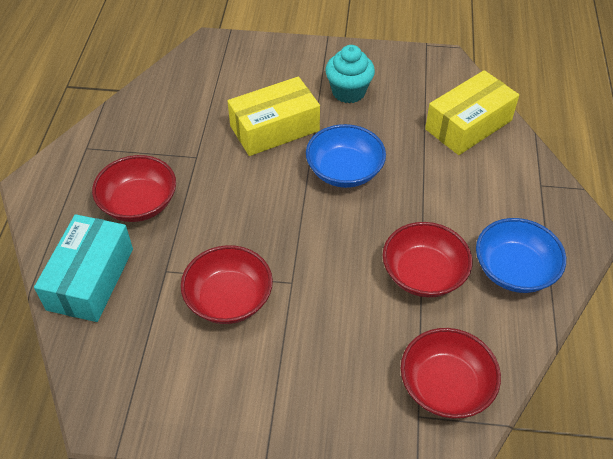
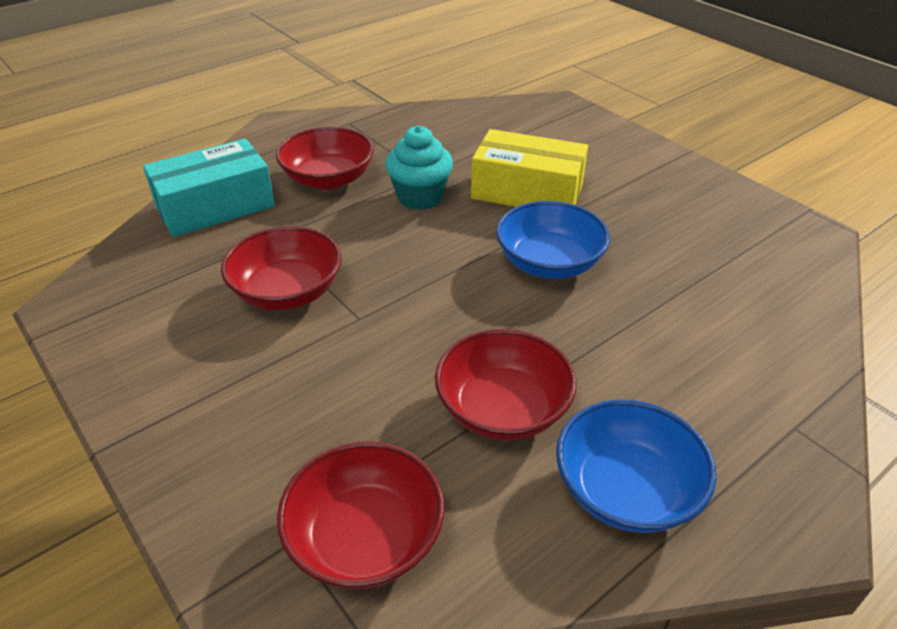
camera: 45 degrees right, 10 degrees down
turquoise cupcake [325,45,375,103] -> turquoise cupcake moved to [385,126,453,210]
yellow box [425,70,519,155] -> none

